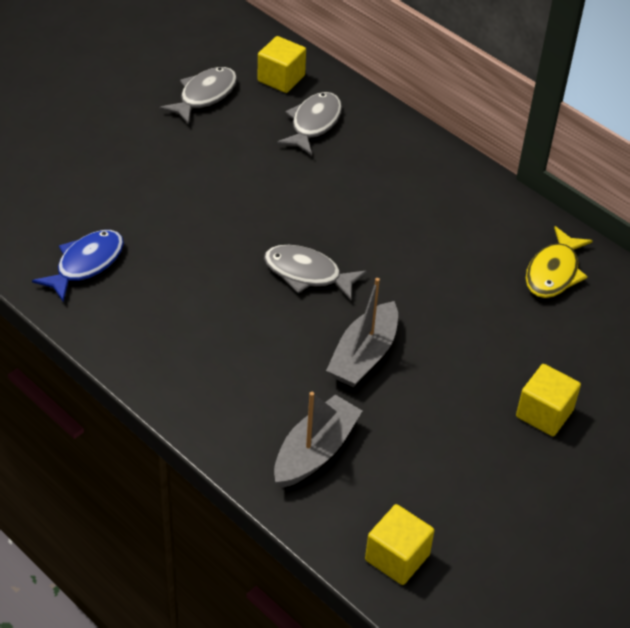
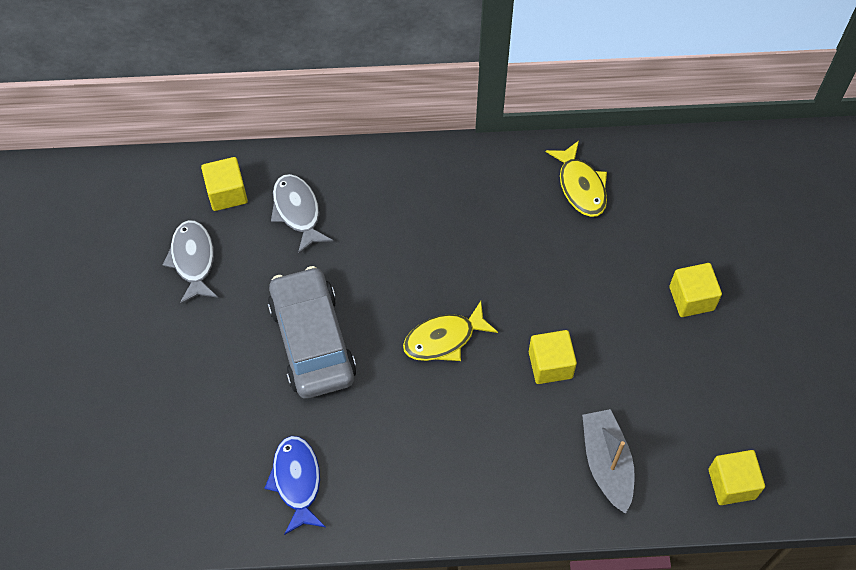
camera: 45 degrees left, 15 degrees up
grey fish [264,245,367,300] -> yellow fish [403,301,498,361]
grey boat [326,278,398,387] -> yellow cube [529,330,577,384]
none -> grey car [268,266,357,399]

